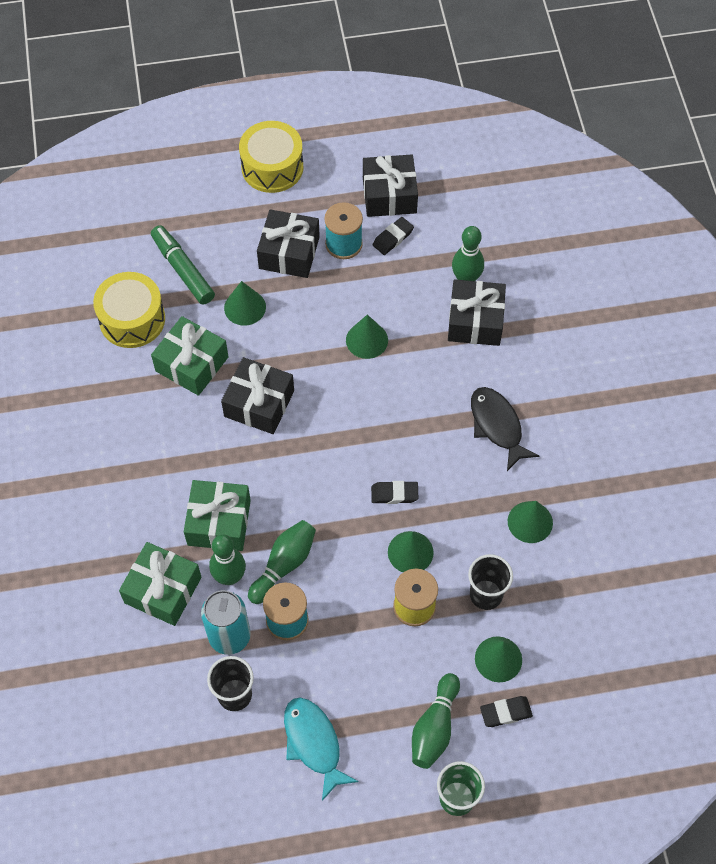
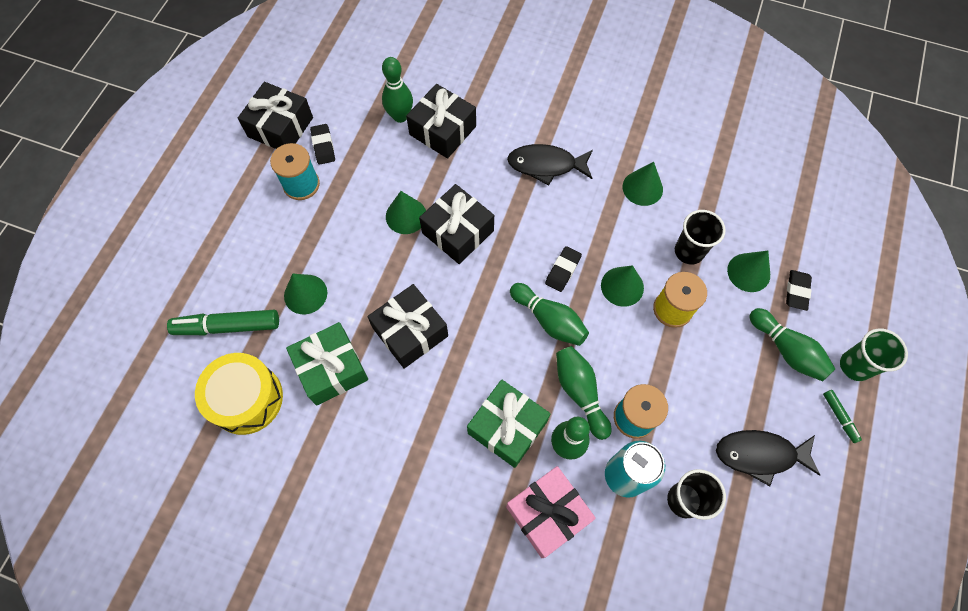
camera: 60 degrees left, 5 degrees up
green gift [119,542,202,626] -> pink gift [506,466,596,558]
yellow drum [239,121,303,193] -> none
black gift [257,209,320,278] -> black gift moved to [419,184,494,264]
turquoise fish [284,697,359,801] -> black fish [716,430,820,486]
none -> green bowling pin [510,283,589,346]
none -> green marker [823,390,862,443]

